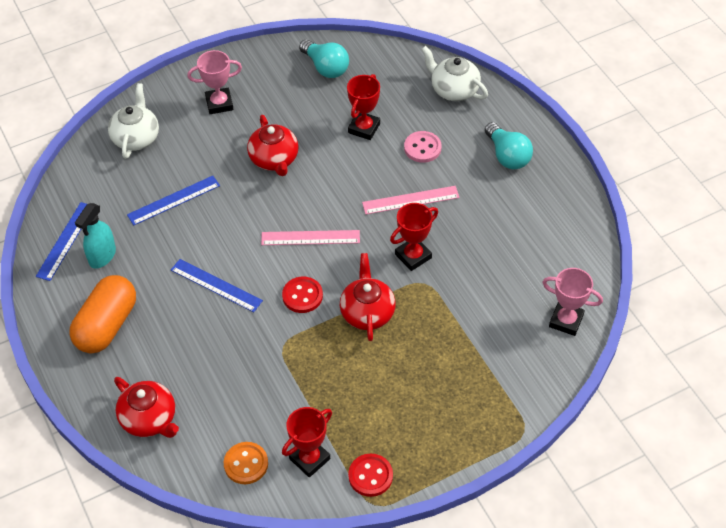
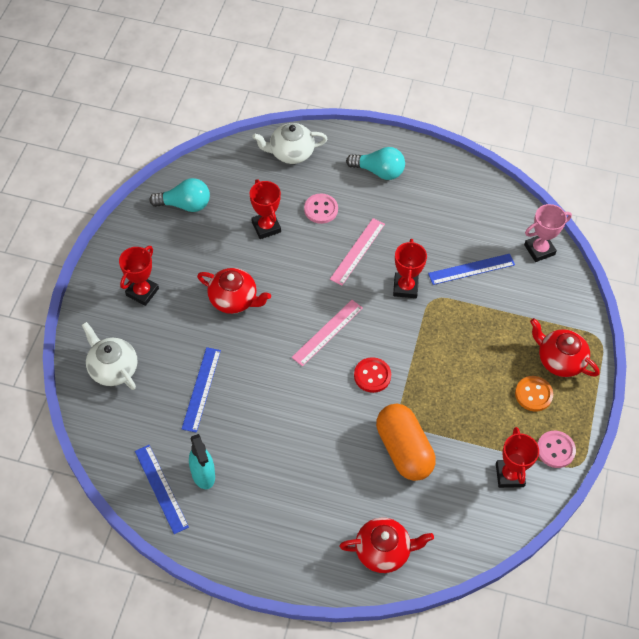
camera: 50 degrees left, 5 degrees up
orange capsule [69,275,136,353] -> orange capsule moved to [376,404,436,481]
blue ruler [171,259,263,312] -> blue ruler moved to [428,254,515,285]
pink trophy [187,50,242,114] -> red trophy [119,246,159,306]
orange button [224,442,268,484] -> orange button moved to [515,376,553,412]
red teapot [340,253,396,341] -> red teapot moved to [530,318,600,377]
red button [348,453,393,497] -> pink button [537,431,576,468]

